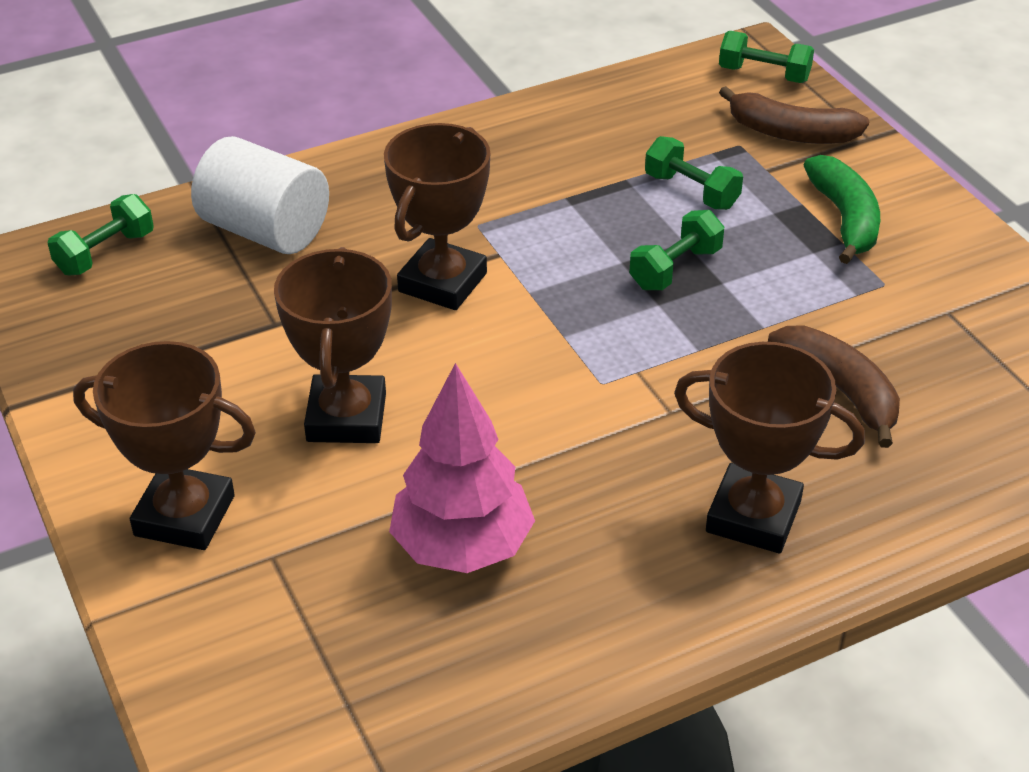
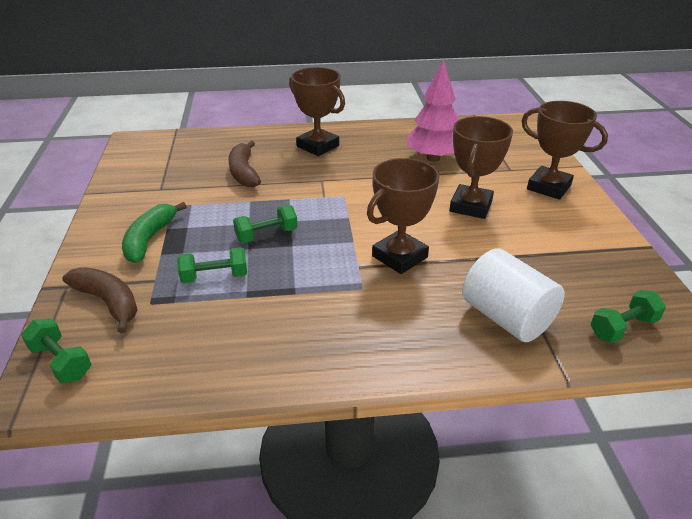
camera: 160 degrees left, 5 degrees down
green dumbbell [645,136,743,210] -> green dumbbell turned 75 degrees counterclockwise [177,247,247,283]

